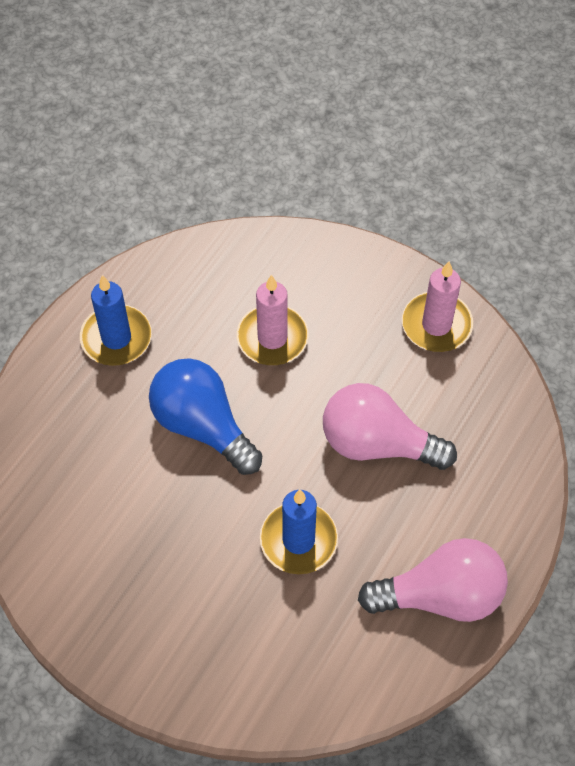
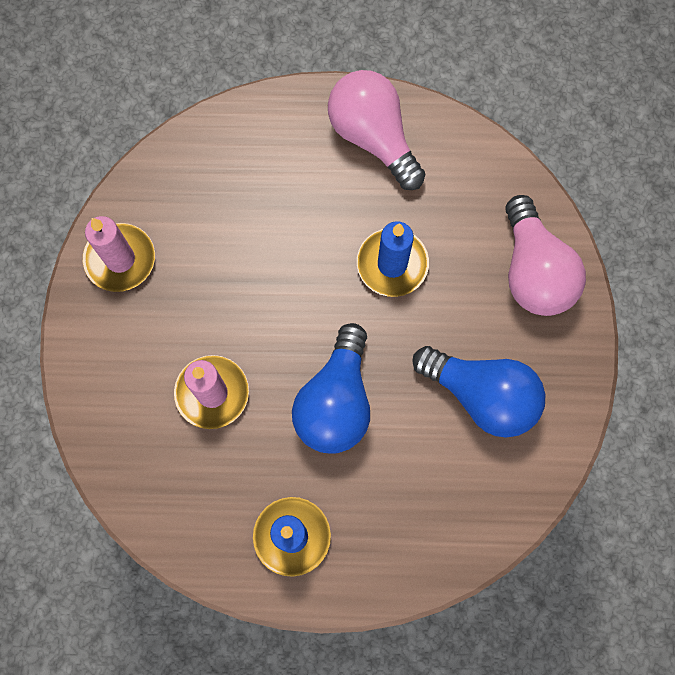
camera: 120 degrees left, 15 degrees up
pink light bulb [323,383,457,470] -> pink light bulb moved to [505,195,586,316]
none -> blue light bulb [412,346,545,437]

